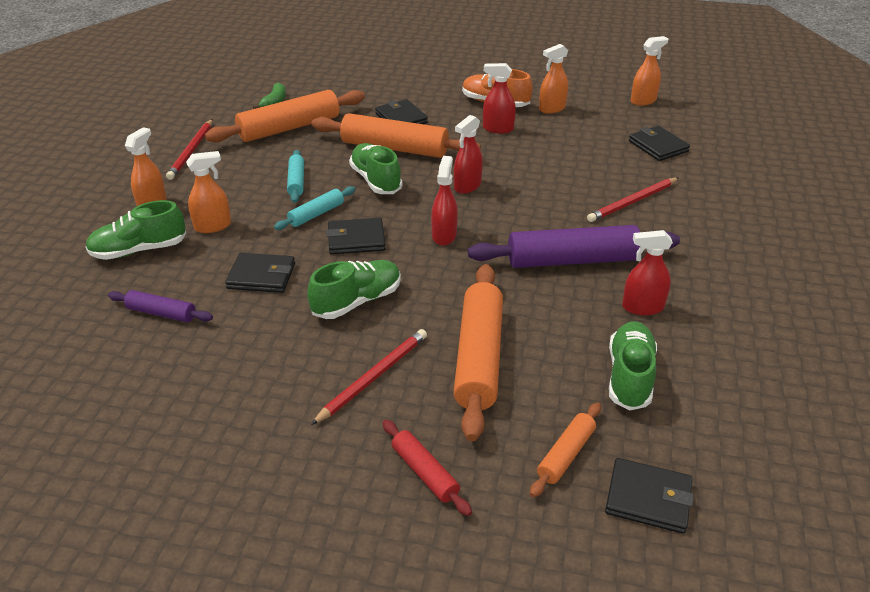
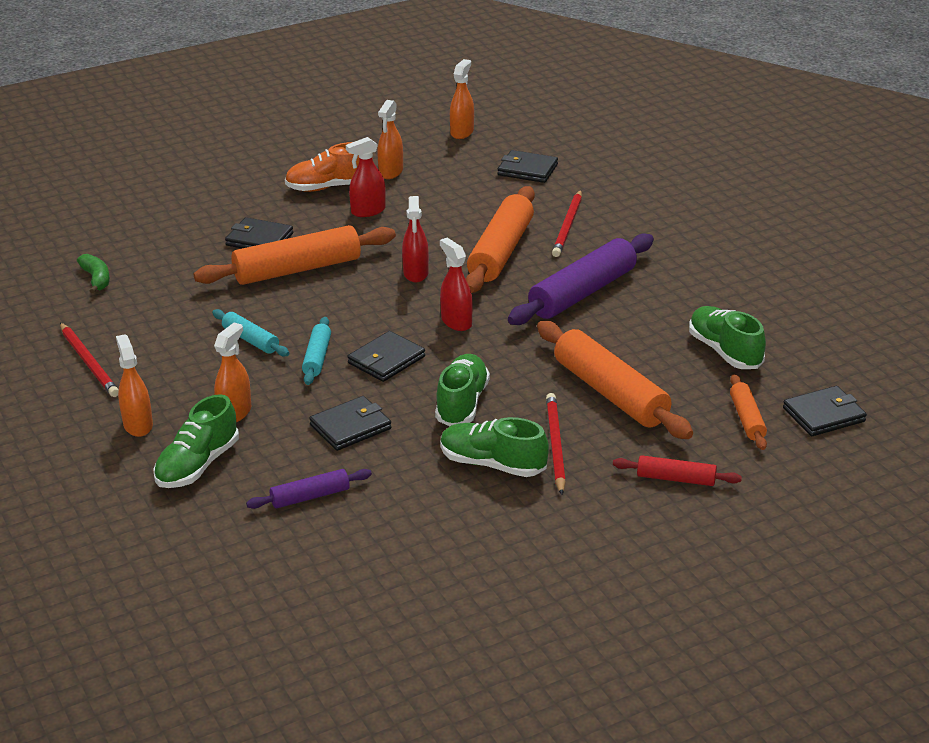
camera: 40 degrees left, 5 degrees down
orange rolling pin [205,90,365,142] -> orange rolling pin moved to [466,186,535,293]
green shoe [349,143,403,194] -> green shoe moved to [440,417,549,477]
red spray bottle [622,230,673,316] -> none

